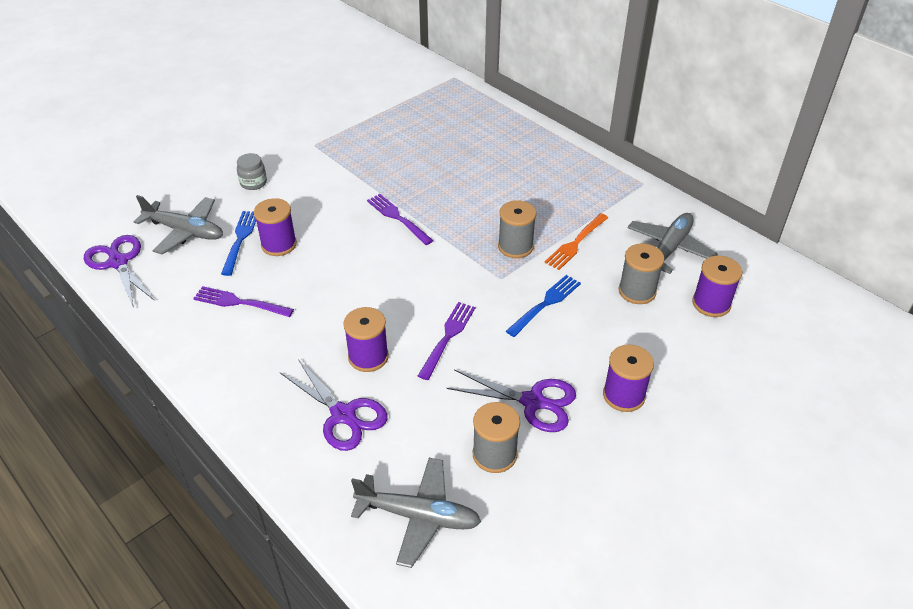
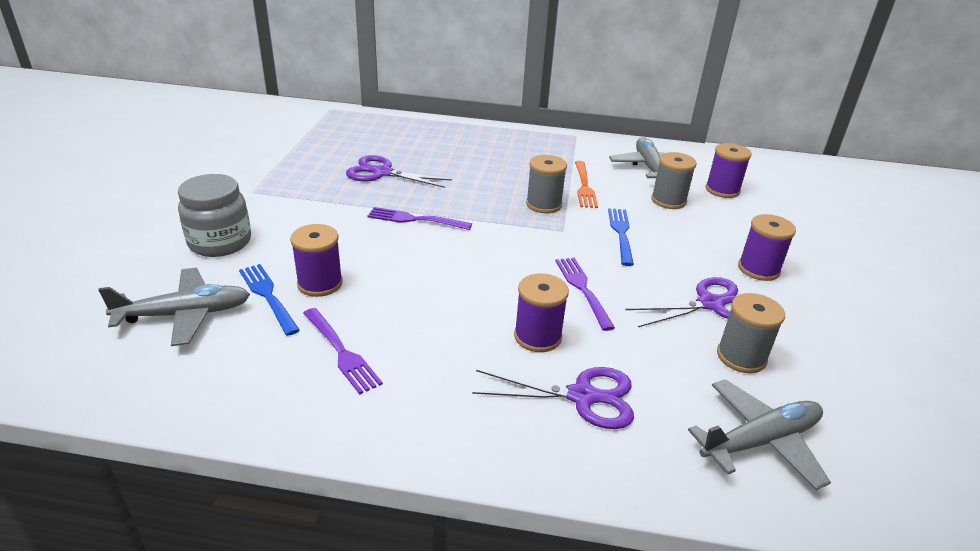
camera: 40 degrees left, 10 degrees down
purple scissors [84,235,155,306] -> purple scissors moved to [346,155,452,188]
purple fork [193,286,294,317] -> purple fork turned 105 degrees counterclockwise [303,308,383,395]
grey jar [237,153,267,190] -> grey jar [178,174,251,257], size x1.79

